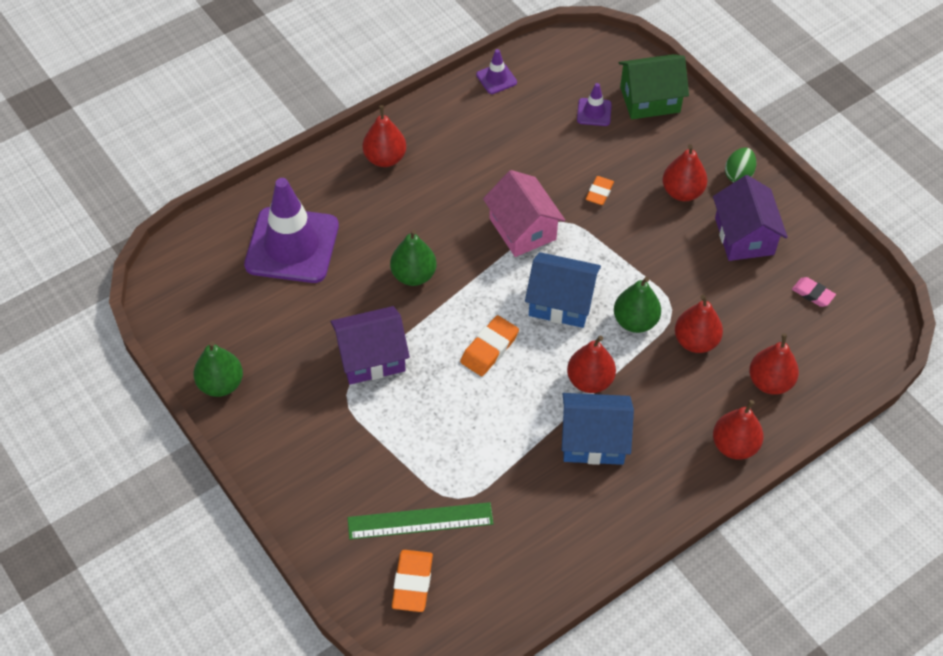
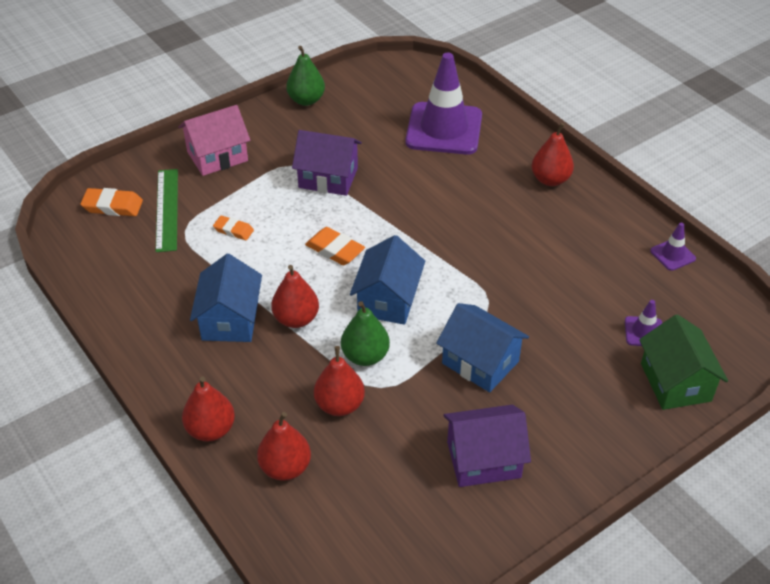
camera: 90 degrees right, 10 degrees down
purple house [331,306,410,385] -> purple house turned 60 degrees counterclockwise [292,130,362,196]
green pear [390,230,437,286] -> none
pink house [483,170,565,257] -> pink house moved to [178,105,250,176]
orange eraser [586,176,614,205] -> orange eraser moved to [213,215,254,240]
red pear [662,144,708,201] -> none
green egg [725,147,756,182] -> none
pink eraser [792,277,836,307] -> none
none -> blue house [436,303,529,392]

